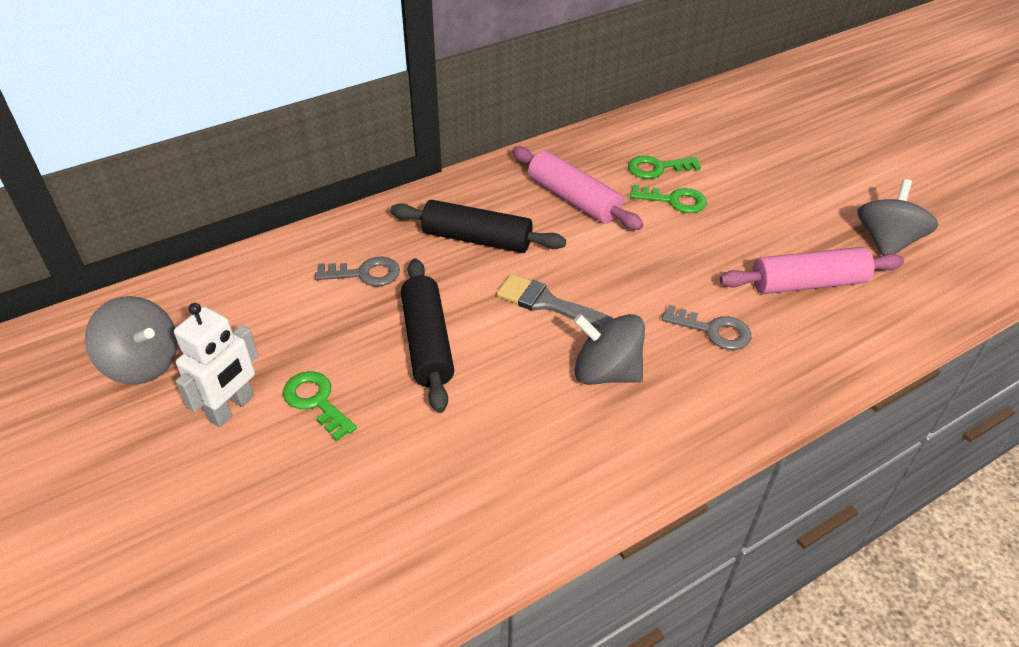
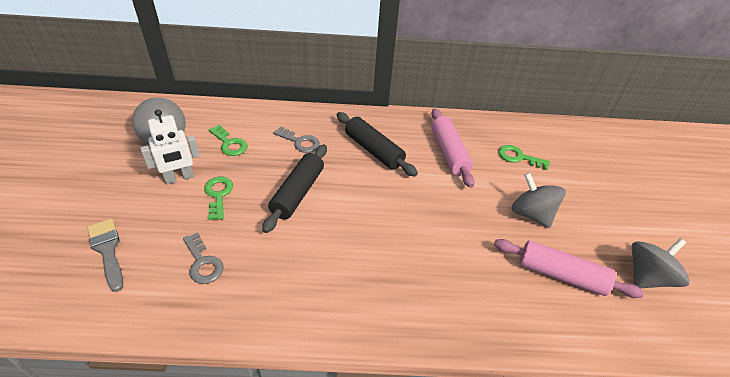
camera: 30 degrees right, 0 degrees up
grey brush [497,274,613,329] -> grey brush moved to [87,218,123,292]
grey spinning top [574,314,645,385] -> grey spinning top moved to [512,173,566,228]
green key [630,185,707,213] -> green key moved to [209,125,247,156]
grey key [662,305,751,350] -> grey key moved to [183,232,224,284]

